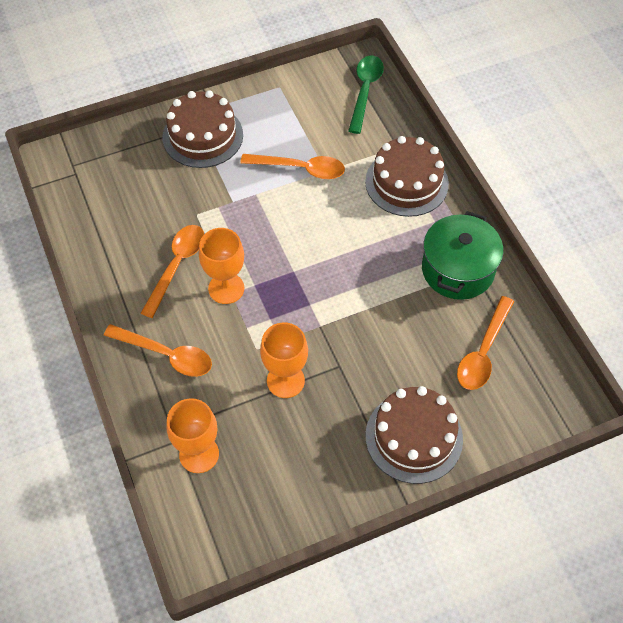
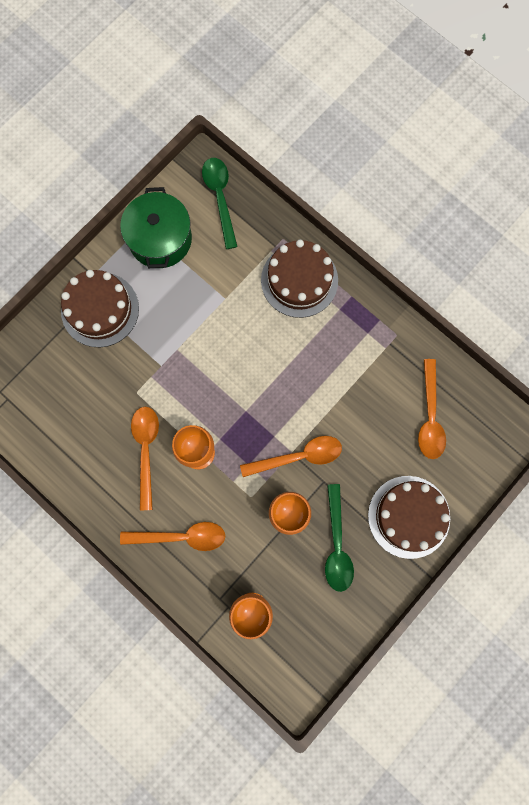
camera: 25 degrees left, 20 degrees up
orange spoon [240,154,345,179] -> orange spoon moved to [240,436,342,477]
green pot [422,211,503,300] -> green pot moved to [120,187,192,268]
none -> green spoon [325,484,354,592]

